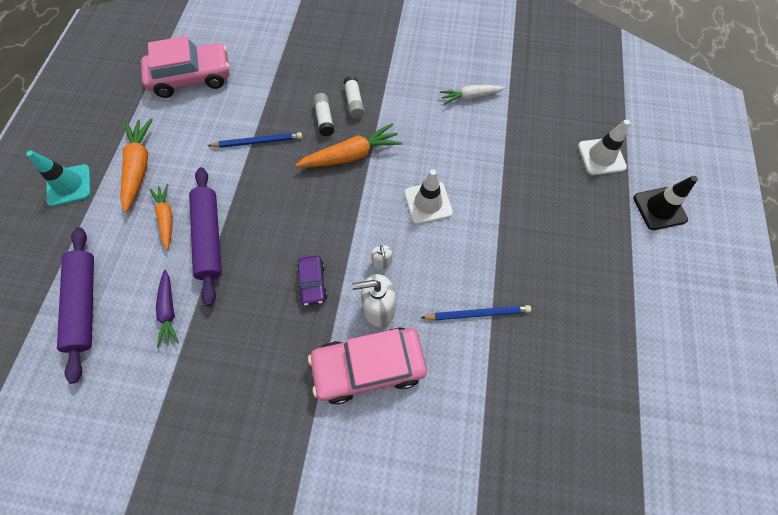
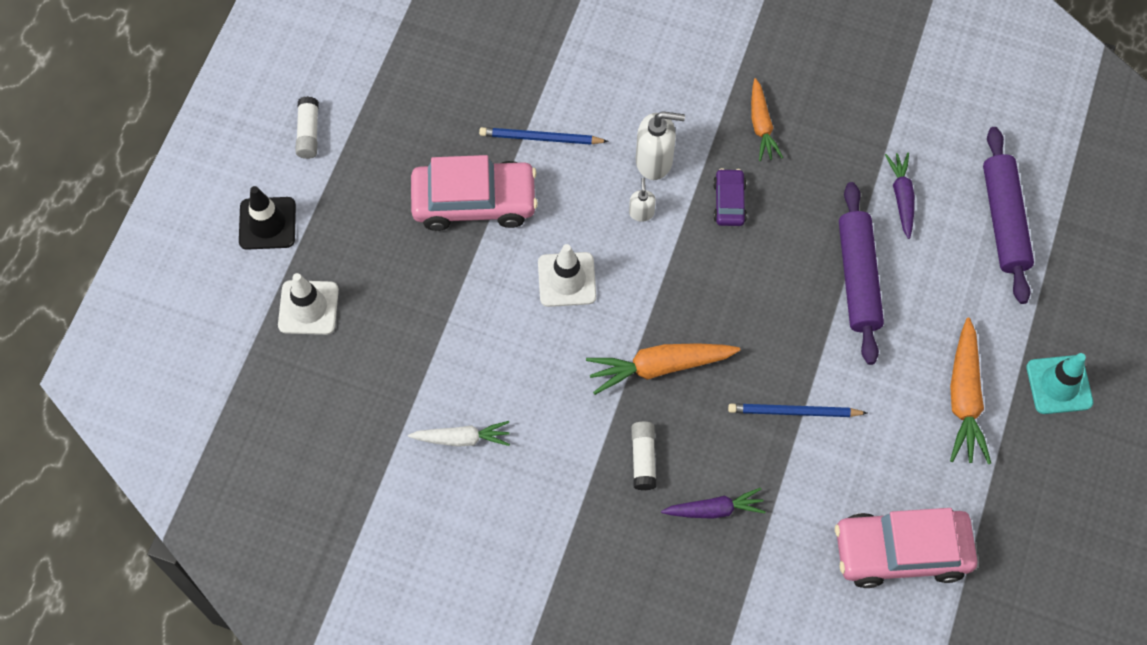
camera: 170 degrees left, 0 degrees up
orange carrot [150,184,173,250] -> orange carrot moved to [751,78,783,161]
pink car [308,327,427,405] -> pink car moved to [411,155,538,231]
white glue stick [313,93,334,136] -> white glue stick moved to [295,96,319,159]
none -> purple carrot [661,488,766,519]

